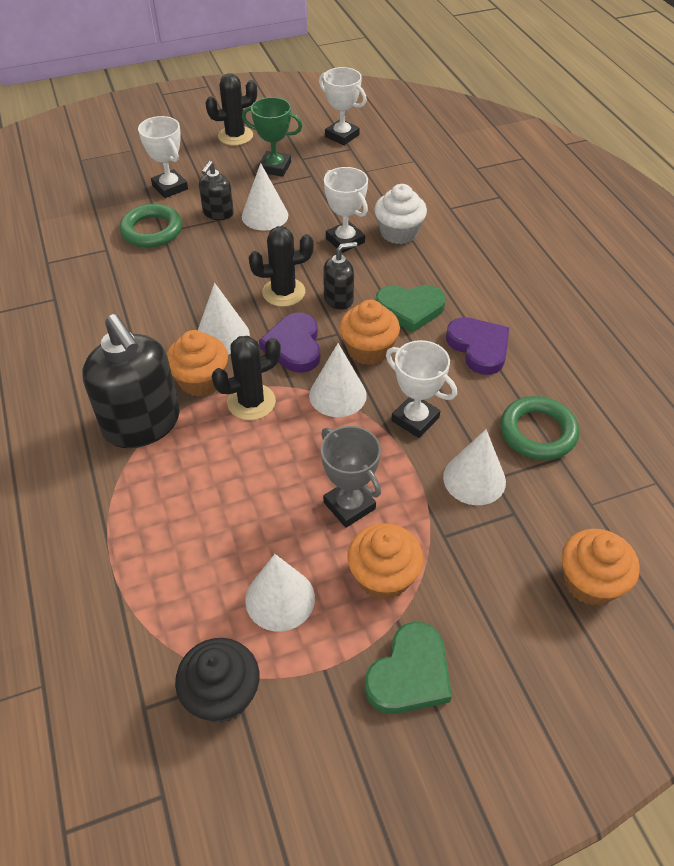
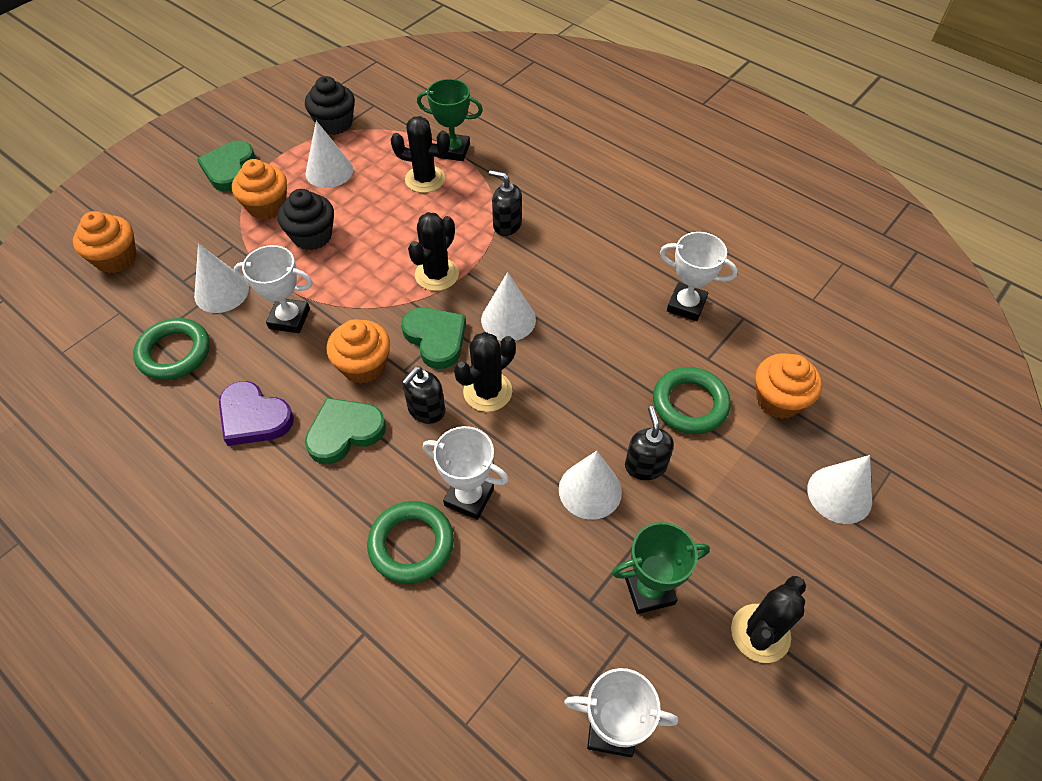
camera: 150 degrees right, 5 degrees up
black soap dispenser [82,314,180,448] -> black soap dispenser [489,170,522,236], size x0.51
white trophy [138,116,188,198] -> white trophy moved to [660,232,738,321]
orange cupcake [166,330,228,397] -> orange cupcake moved to [756,353,822,419]
purple heart [259,312,320,373] -> green heart [401,307,466,369]
white cone [309,343,367,417] -> white cone moved to [807,455,872,524]
grey trophy [321,426,381,528] -> black cupcake [278,189,334,250]
white cupcake [374,184,427,244] -> green ring [367,501,454,584]
none -> black cactus [391,116,450,193]
none -> green trophy [417,79,483,161]

